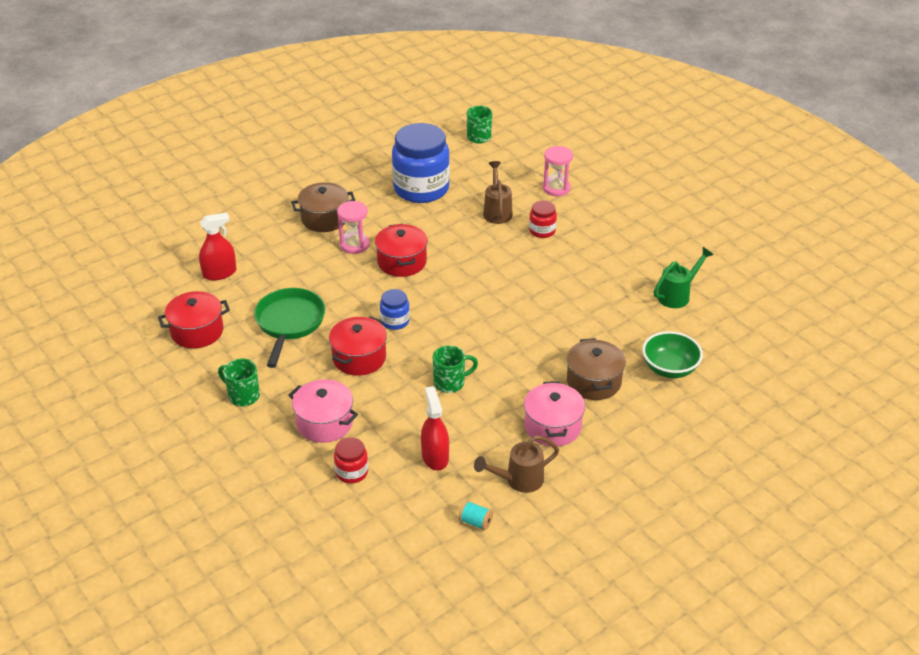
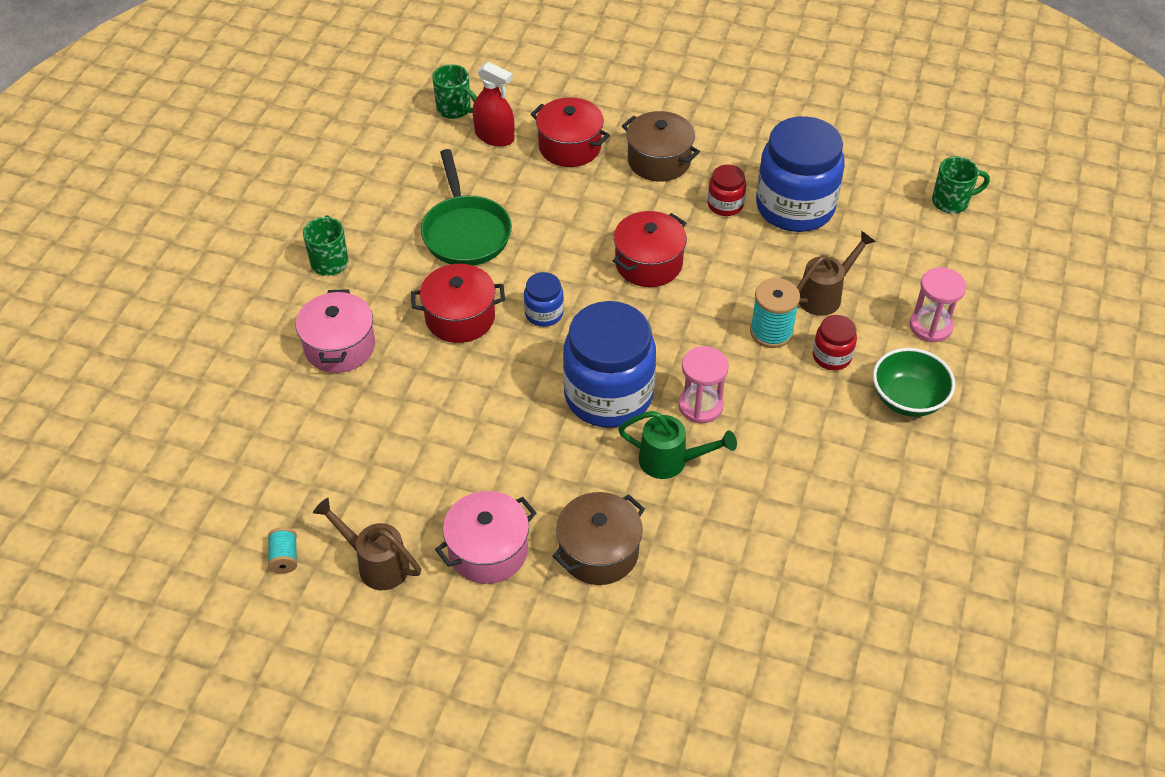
camera: 55 degrees right, 10 degrees up
red pot [158,291,230,348] -> red pot moved to [530,97,610,167]
green pan [254,288,325,368] -> green pan turned 105 degrees clockwise [421,149,512,266]
red jar [334,437,368,484] -> red jar moved to [708,165,746,216]
pink hourglass [337,201,370,254] -> pink hourglass moved to [678,346,729,423]
red spray bottle [421,386,449,471] -> none
green mug [433,345,478,393] -> green mug moved to [432,64,477,119]
green bowl [642,331,703,378] -> green bowl moved to [873,348,955,417]
green watering can [653,247,714,308] -> green watering can moved to [618,411,737,479]
none -> blue jar [563,301,656,427]
none -> turquoise spool [750,278,800,348]

